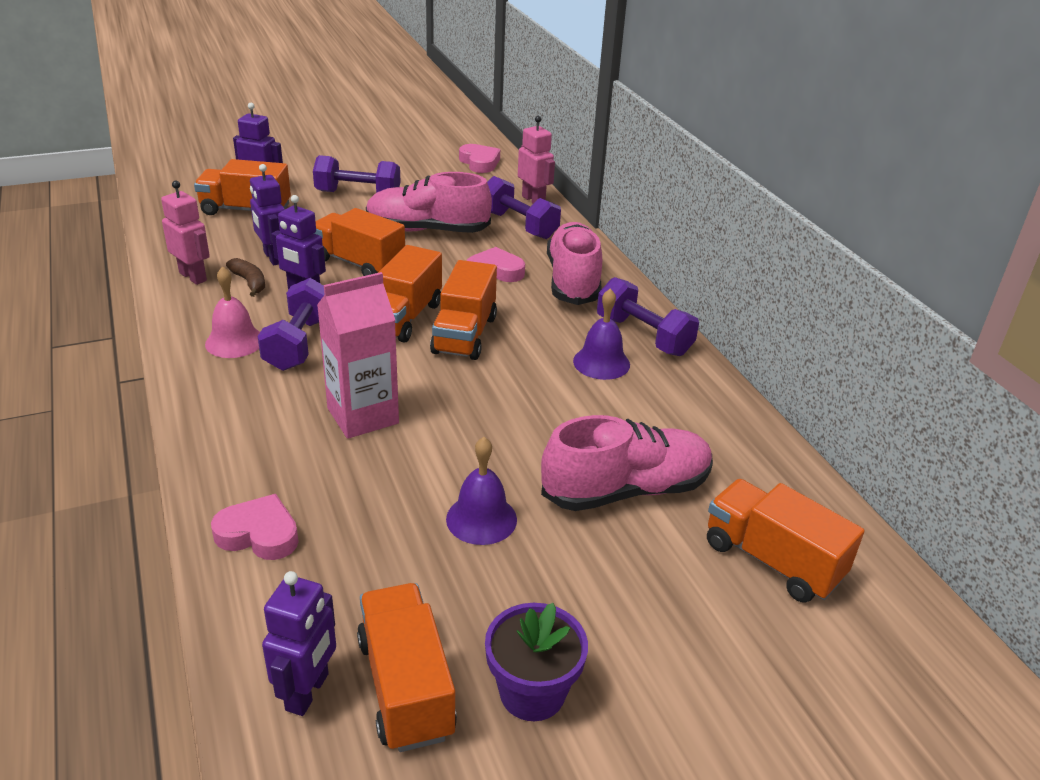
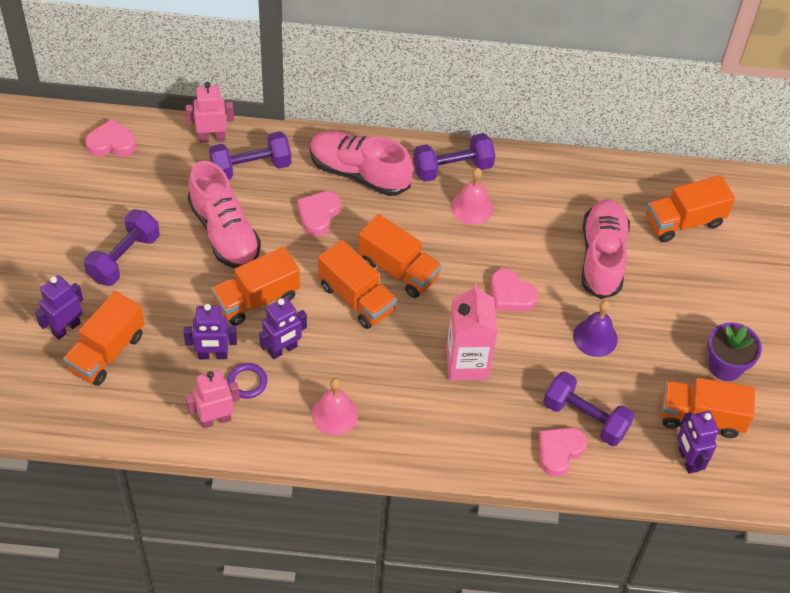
camera: 65 degrees left, 20 degrees up
brown banana [226,258,265,297] -> purple ring [227,363,267,399]
purple dumbbell [258,278,325,371] -> purple dumbbell moved to [543,371,634,446]
purple robot [262,571,336,716] -> purple robot turned 150 degrees counterclockwise [677,411,719,474]
pink shoe [366,172,492,233] -> pink shoe turned 60 degrees counterclockwise [188,161,261,268]
purple bell [573,289,630,380] -> pink bell [451,168,493,225]
none -> pink heart [491,268,538,311]

